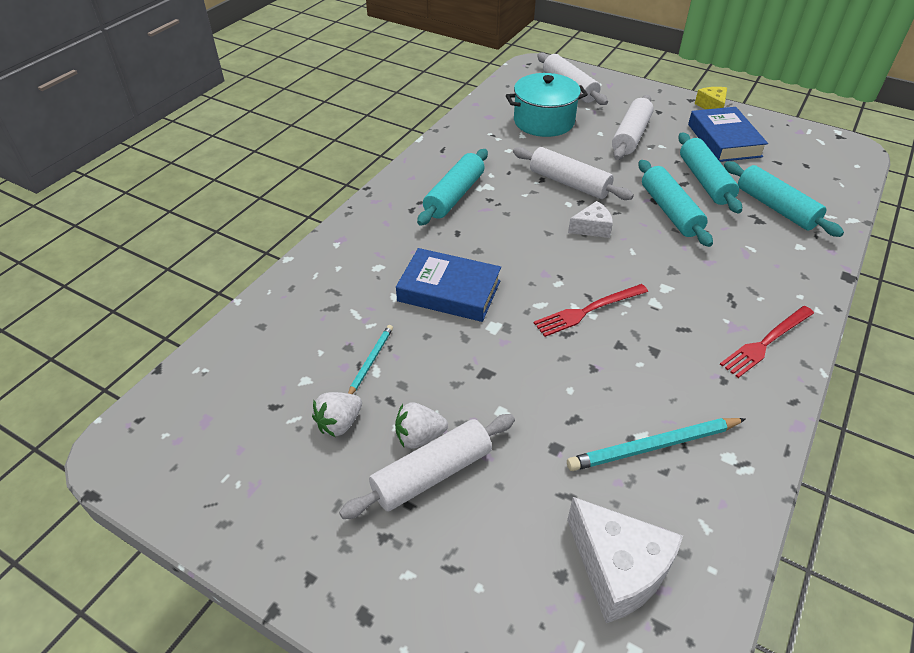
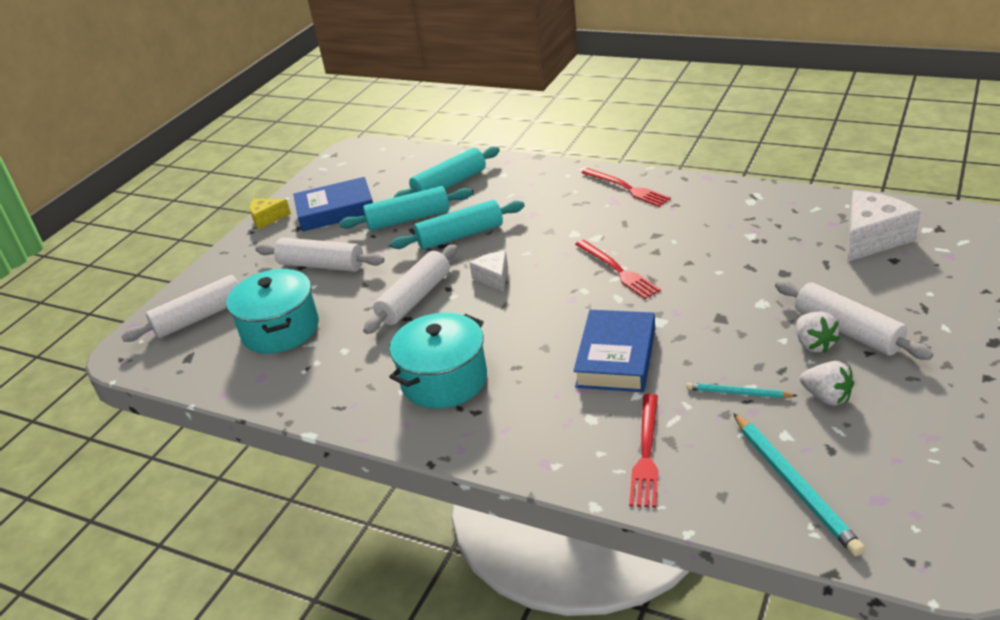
camera: 90 degrees left, 10 degrees down
turquoise rolling pin [417,149,488,226] -> turquoise pot [389,313,487,409]
turquoise pencil [567,418,746,471] -> turquoise pencil moved to [733,413,865,556]
none -> red fork [629,394,658,507]

